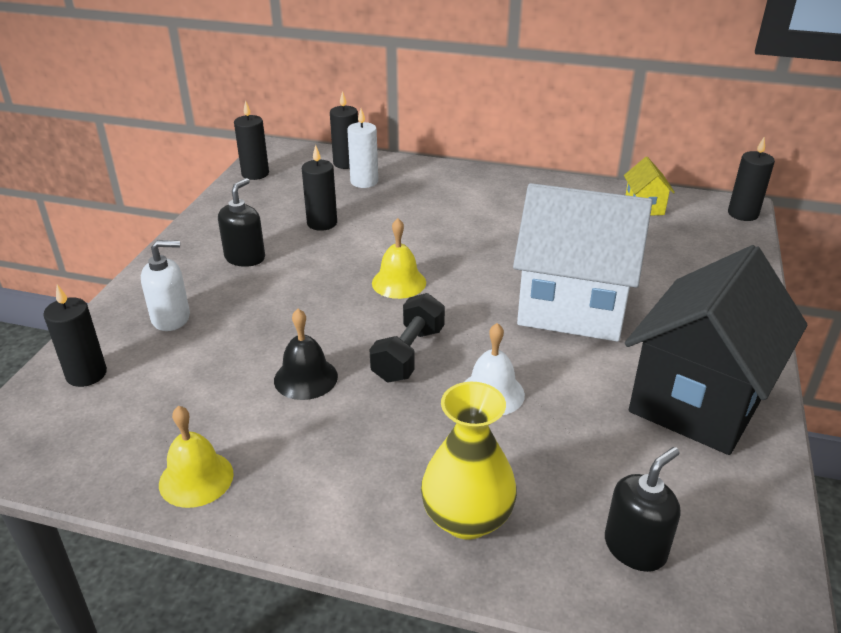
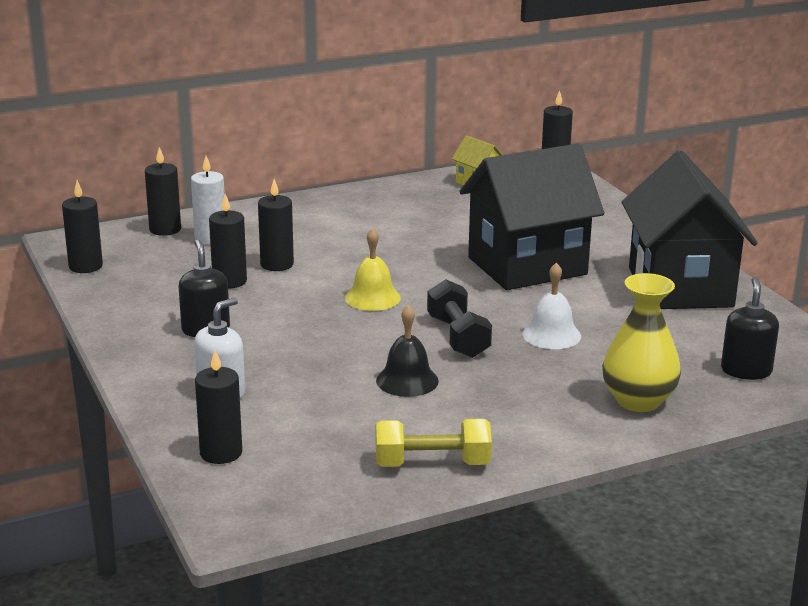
camera: 40 degrees left, 10 degrees down
yellow bell [159,406,234,508] -> yellow dumbbell [376,419,492,467]
white house [513,183,653,342] -> black house [459,144,605,290]
none -> black candle [258,179,294,271]

